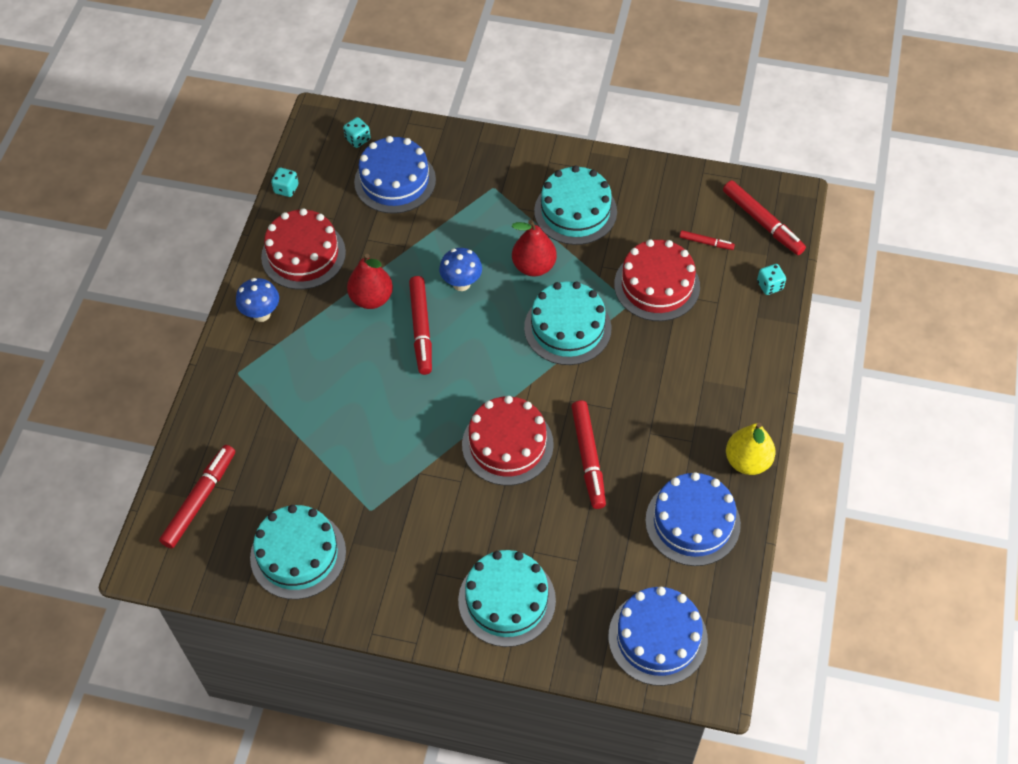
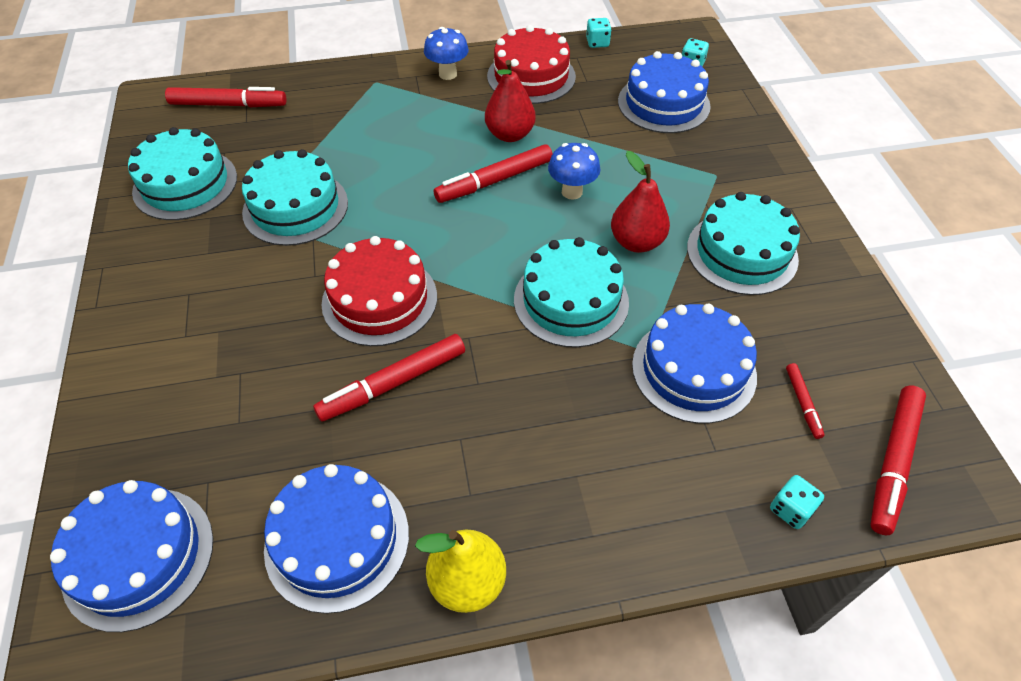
camera: 65 degrees right, 5 degrees down
turquoise cake [458,550,556,647] -> turquoise cake moved to [242,149,348,246]
red cake [614,239,700,321] -> blue cake [632,304,757,424]

